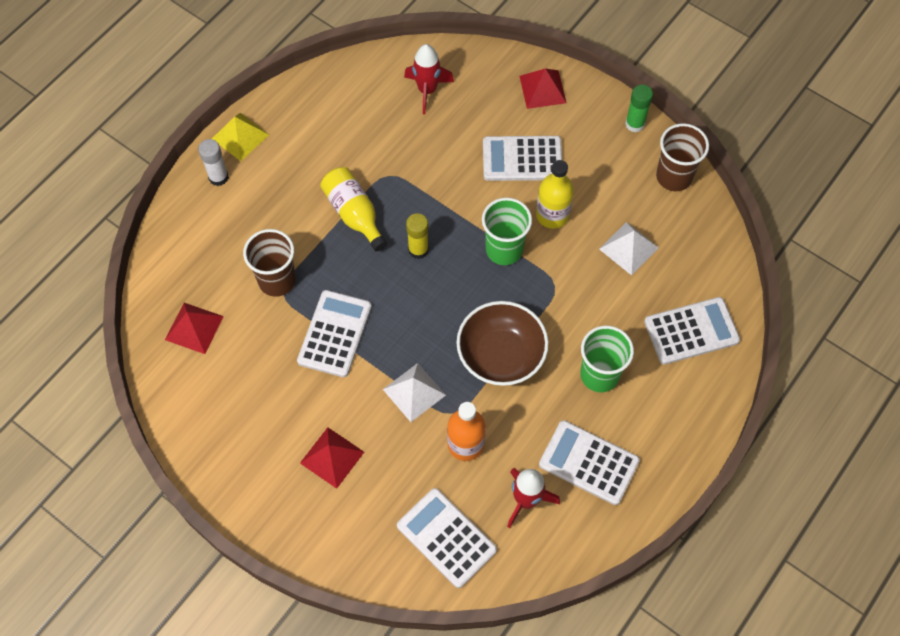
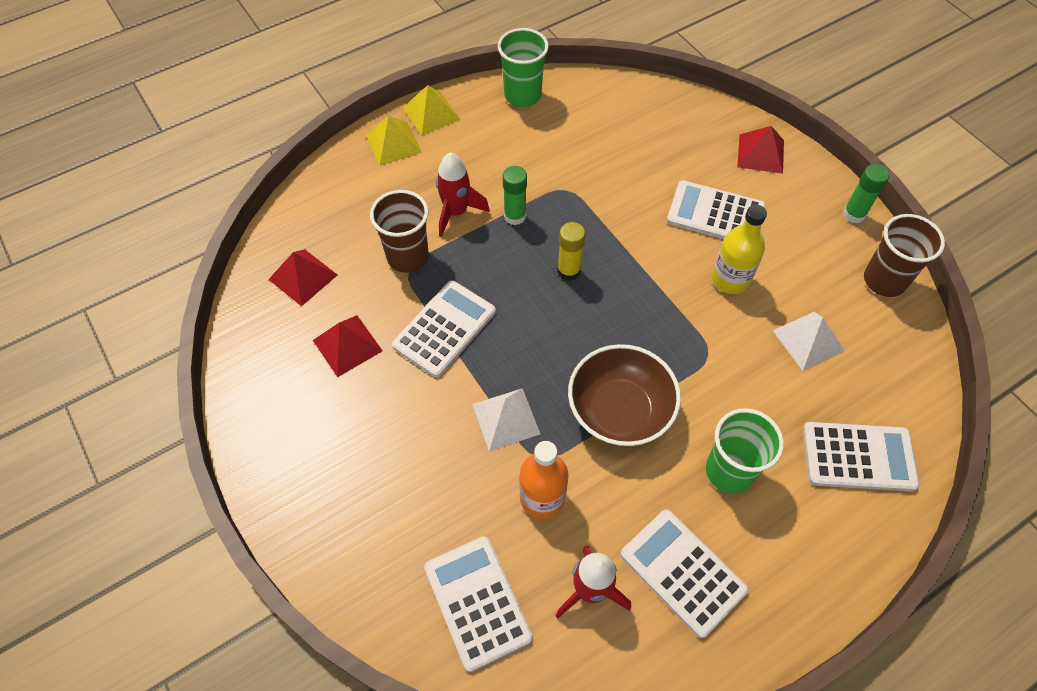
camera: 20 degrees right, 5 degrees down
white glue stick [198,139,229,186] -> yellow pyramid [366,116,422,166]
red pyramid [300,427,364,489] -> red pyramid moved to [313,315,383,377]
yellow bottle [320,167,387,252] -> green glue stick [503,166,527,225]
red rocket [404,44,454,114] -> red rocket moved to [436,153,490,237]
green cup [482,197,532,265] -> green cup moved to [498,28,549,107]

